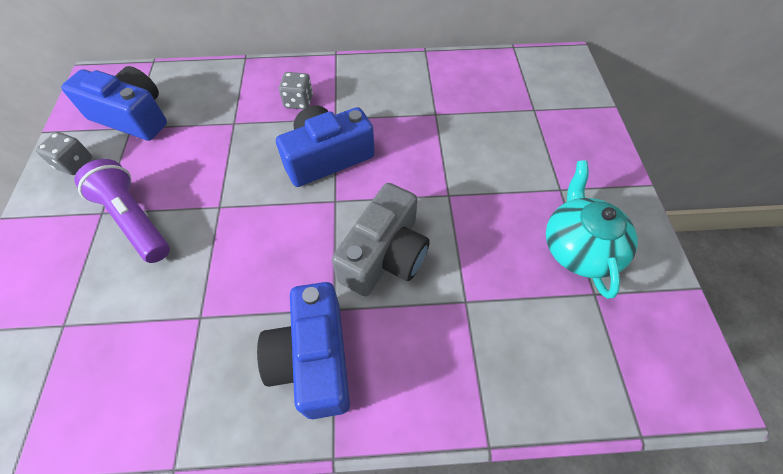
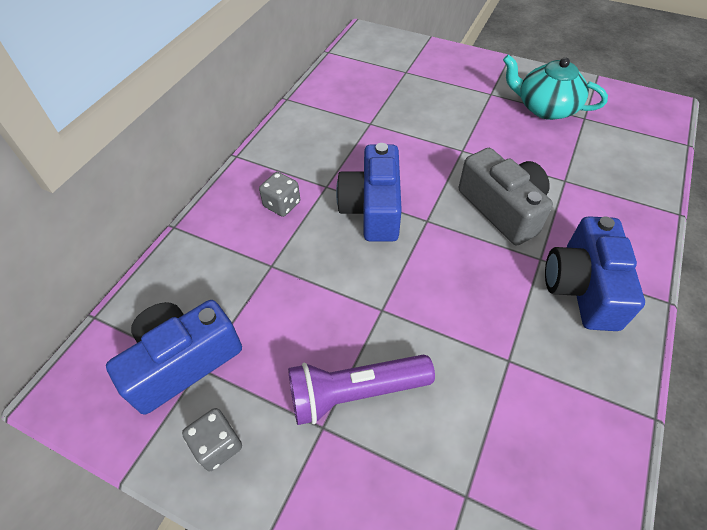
camera: 60 degrees left, 5 degrees down
blue camera [257,282,350,419] -> blue camera turned 75 degrees clockwise [545,216,645,331]

